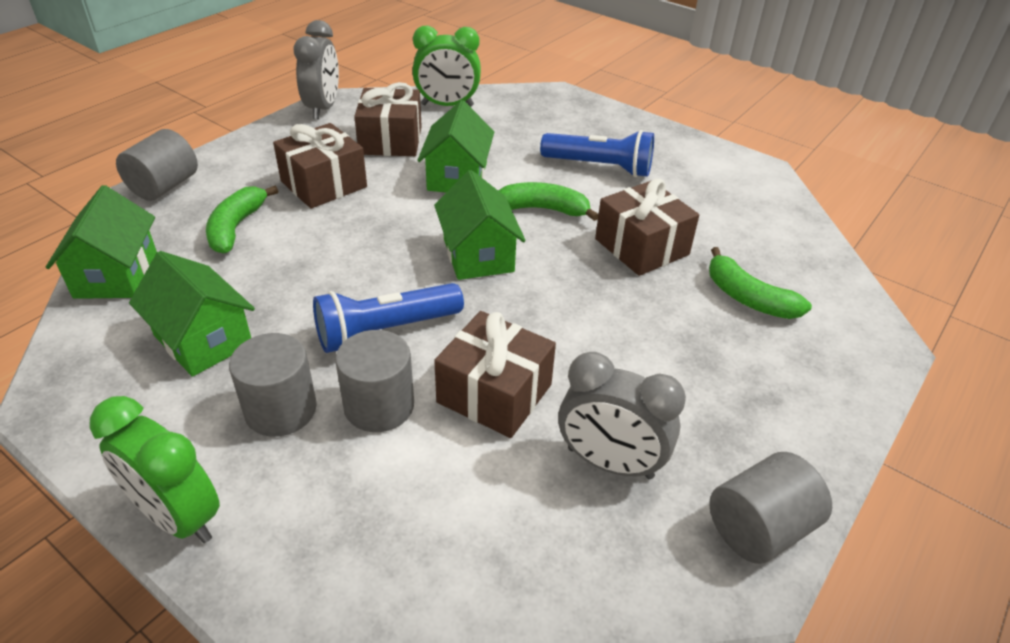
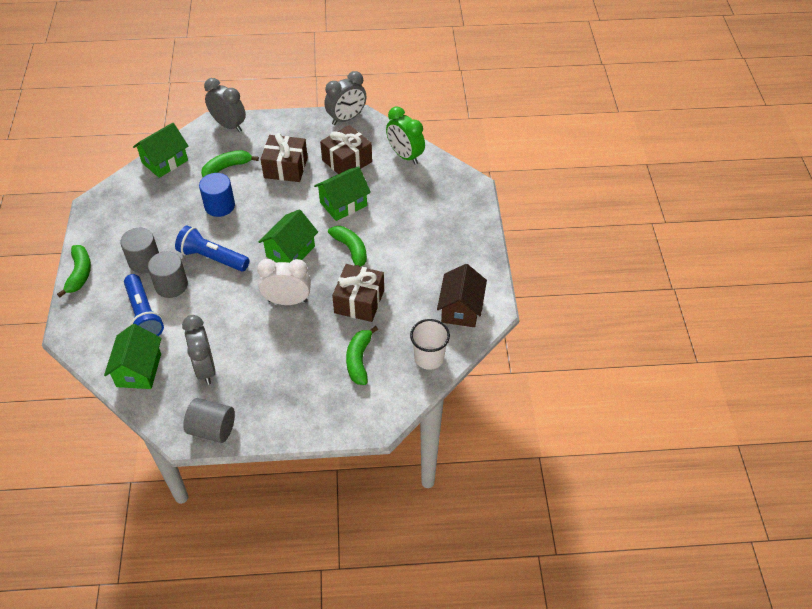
camera: 50 degrees right, 10 degrees up
green clock [89,396,220,543] -> green banana [57,245,91,297]
grey cylinder [116,129,198,201] -> grey clock [204,78,246,132]
green house [129,251,255,377] -> green house moved to [104,324,162,389]
brown gift [434,311,556,438] -> none
blue flashlight [540,130,654,177] -> blue flashlight moved to [124,274,164,336]
none -> blue cylinder [199,173,235,217]
none -> white clock [257,259,311,305]
none -> white cup [410,319,450,370]
none -> brown house [437,264,487,327]

